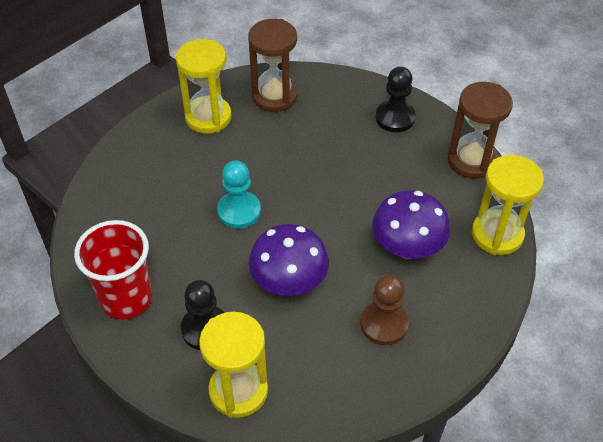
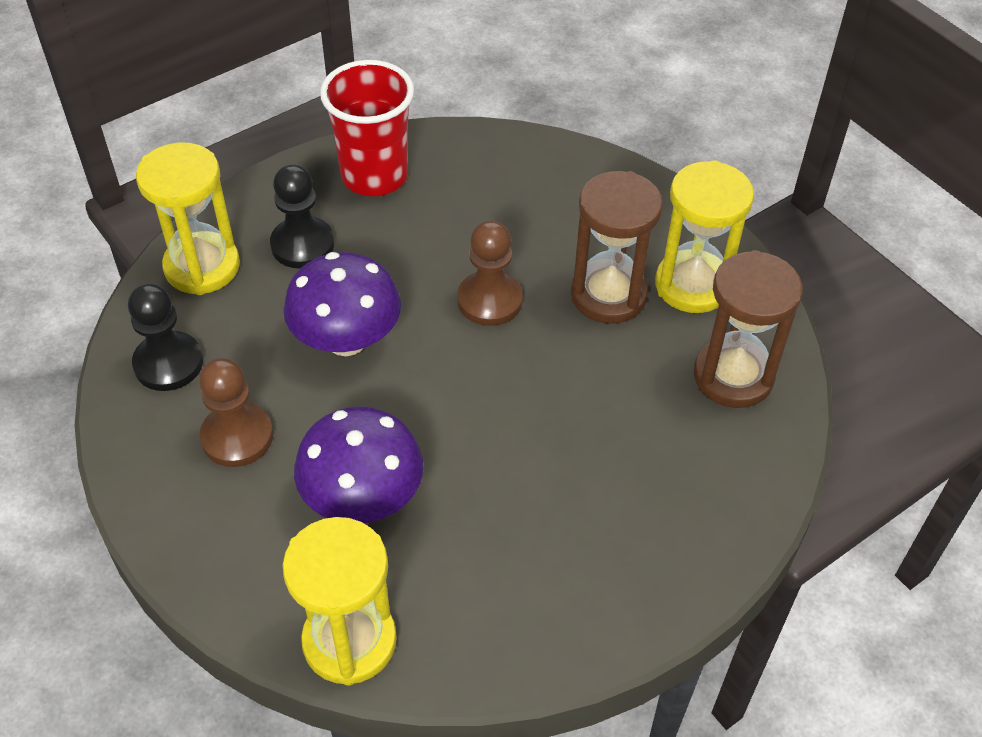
camera: 100 degrees right, 0 degrees up
turquoise pawn [217,160,261,229] -> brown pawn [457,220,523,326]
black pawn [376,67,416,132] -> black pawn moved to [128,284,203,391]
brown hourglass [448,82,513,179] -> brown hourglass moved to [571,171,663,324]

